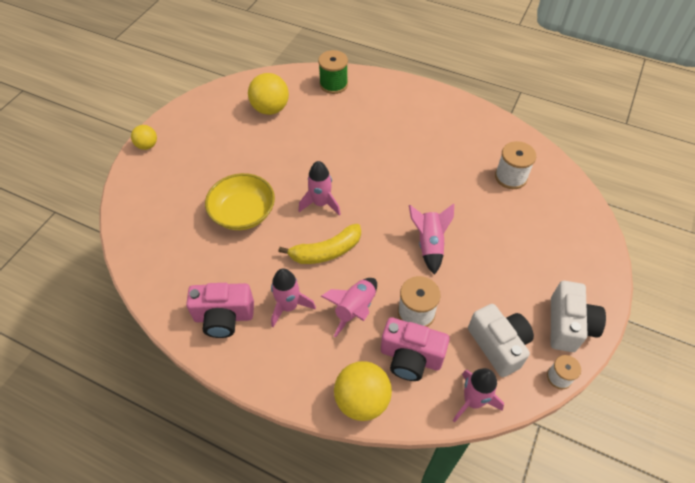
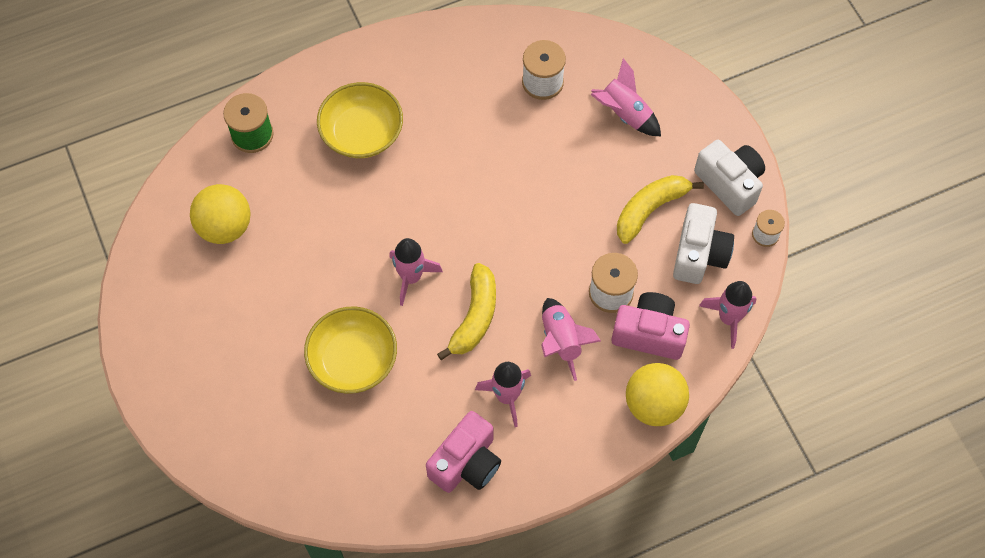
camera: 50 degrees left, 10 degrees up
yellow ball [131,125,157,150] -> none
pink camera [381,317,450,381] -> pink camera turned 135 degrees counterclockwise [611,292,690,360]
pink rocket [409,204,454,275] -> pink rocket moved to [590,58,661,136]
white camera [468,304,534,377] -> white camera turned 90 degrees clockwise [673,203,734,284]
none -> yellow bowl [317,82,403,158]
none -> yellow banana [617,175,704,244]

